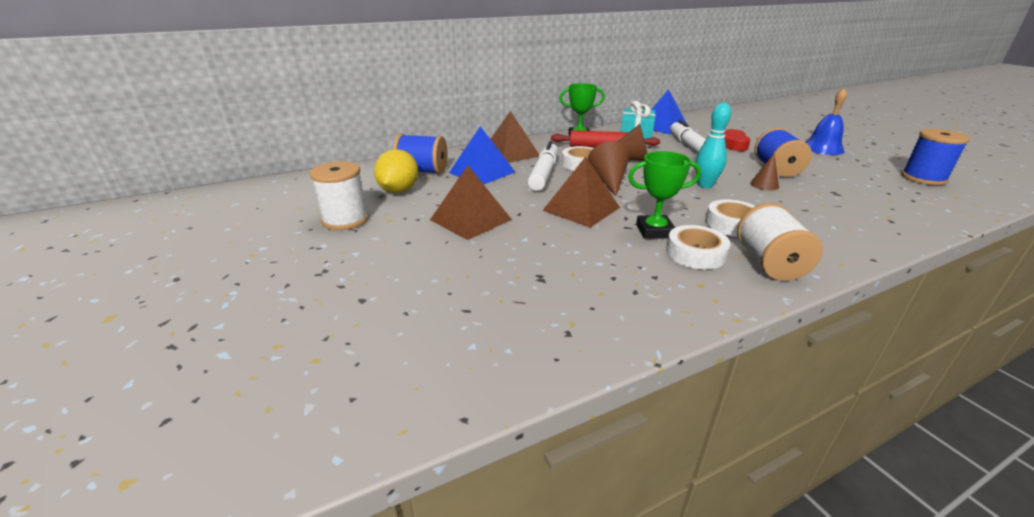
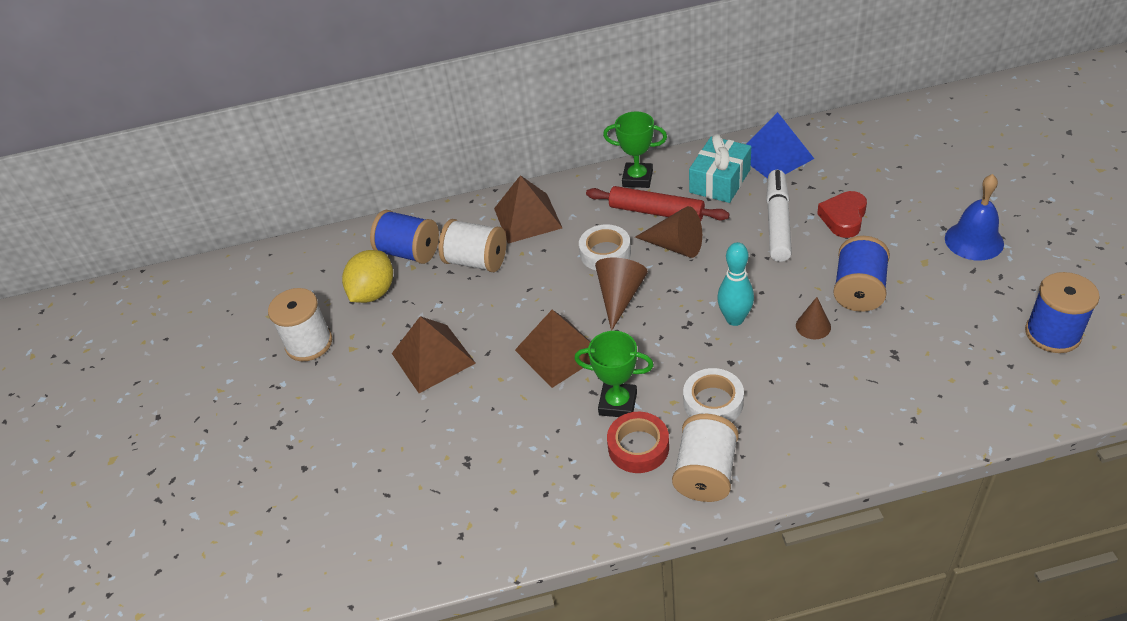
camera: 20 degrees right, 15 degrees up
blue pyramid [449,126,515,184] -> white spool [438,219,507,272]
white marker [528,141,558,191] -> none
white tape [666,225,730,270] -> red tape [607,412,669,473]

